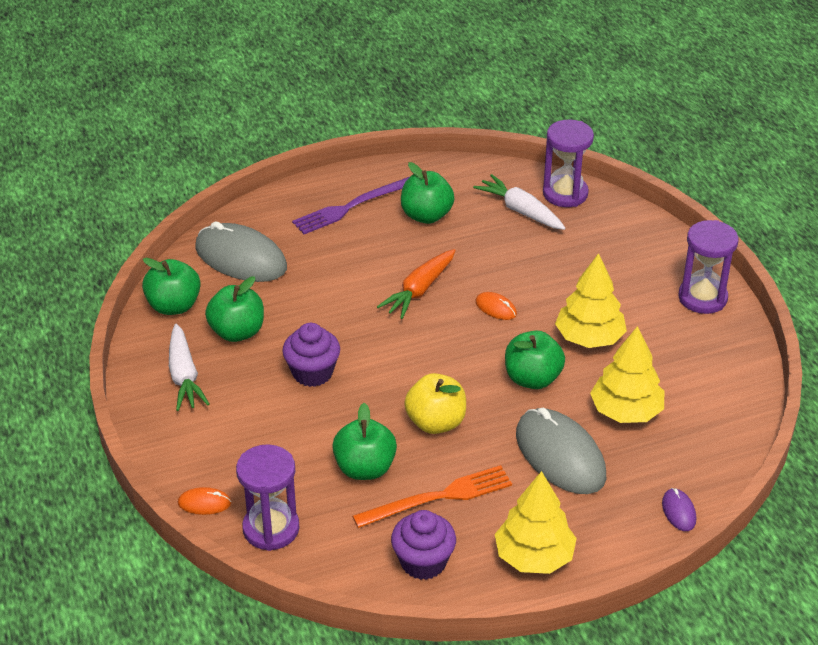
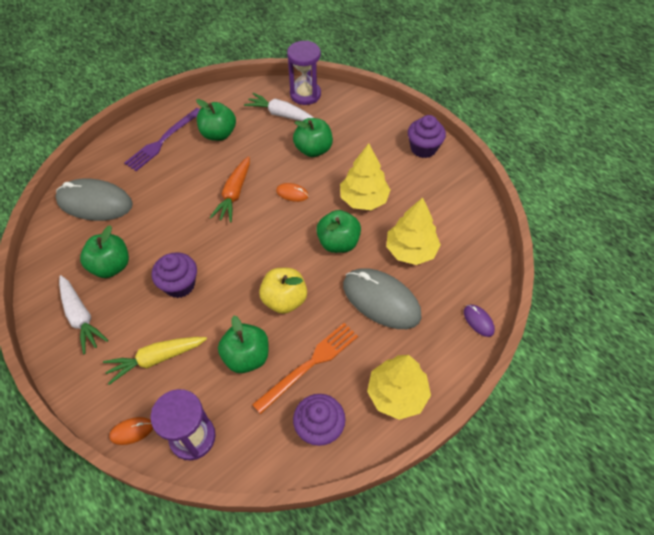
camera: 20 degrees left, 15 degrees up
green apple [142,258,201,315] -> green apple moved to [293,118,333,157]
purple hourglass [679,220,738,314] -> purple cupcake [408,115,446,158]
none -> yellow carrot [103,337,207,385]

